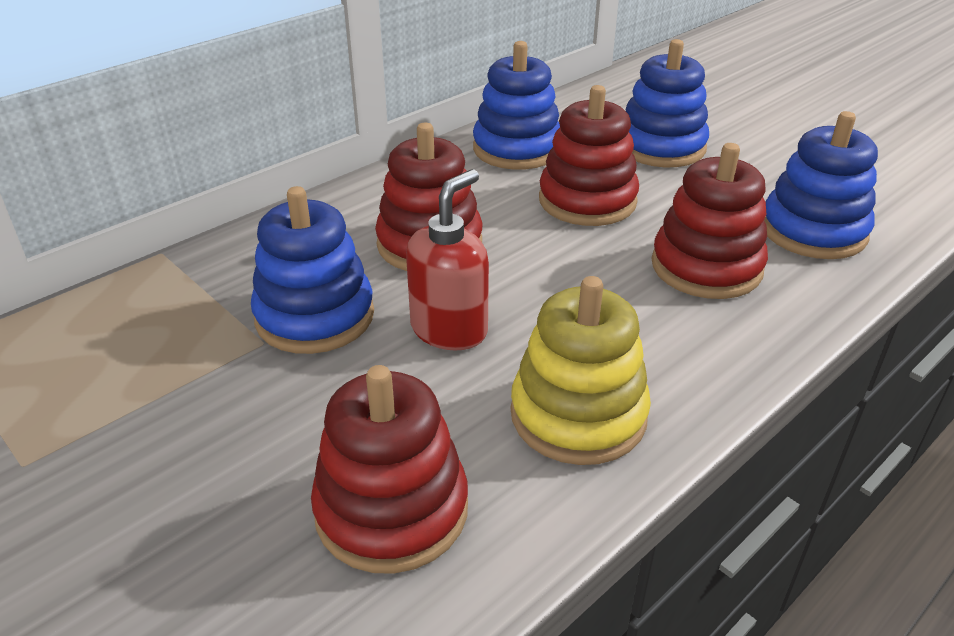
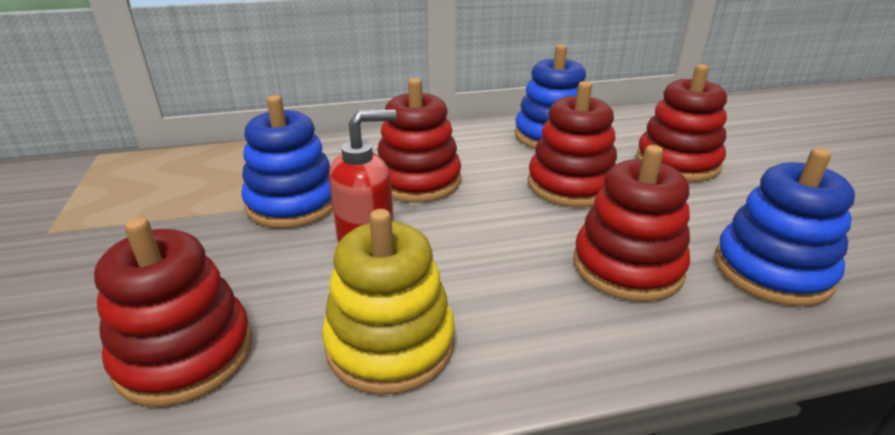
camera: 30 degrees right, 5 degrees down
blue stacking toy [626,39,709,167] -> red stacking toy [636,64,727,182]

